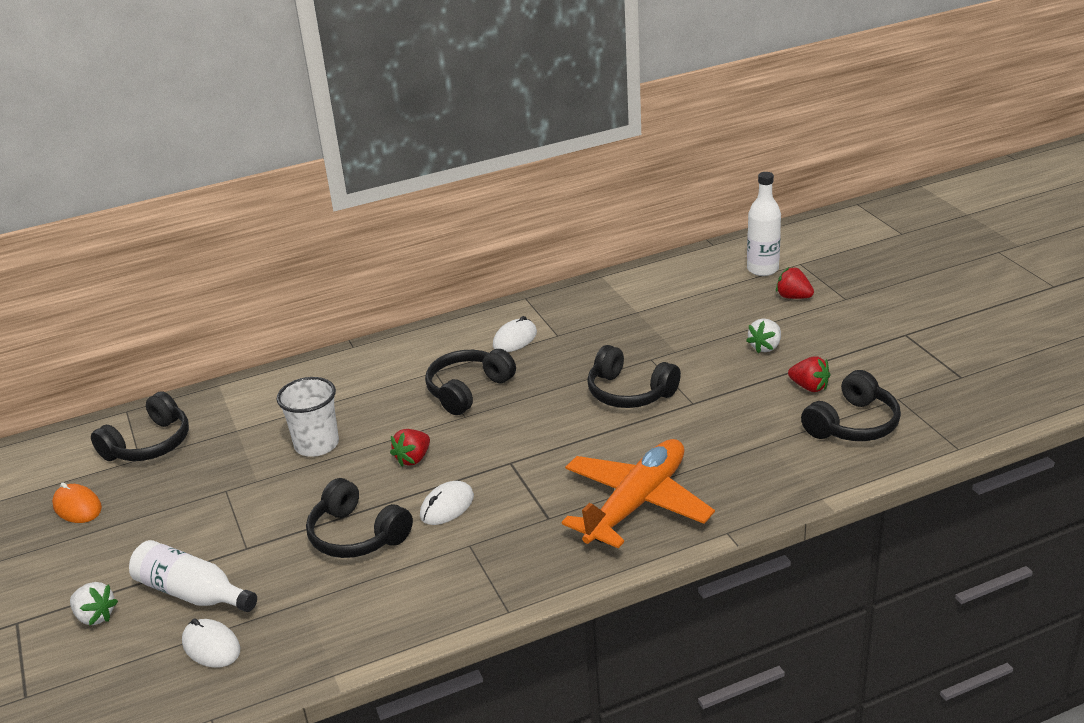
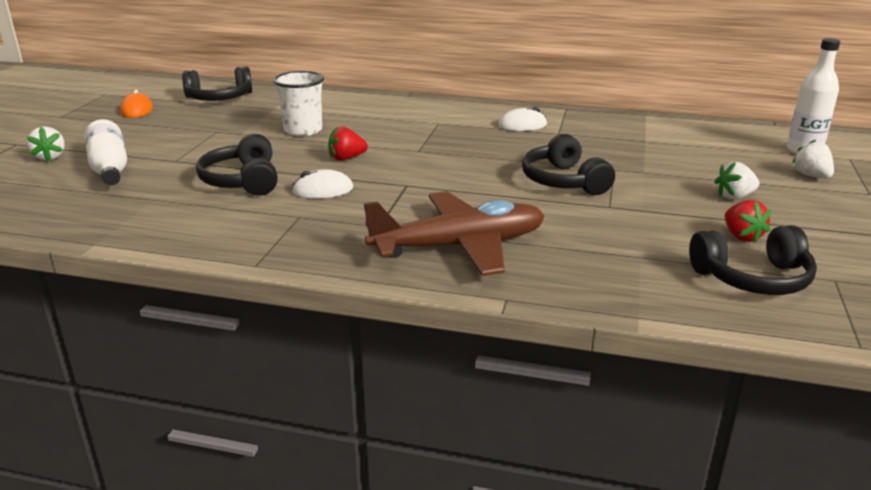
camera: 35 degrees right, 5 degrees down
white mouse [182,618,240,668] -> none
black headphones [425,349,516,415] -> none
orange plane [562,439,715,548] -> brown plane [364,191,545,276]
red strawberry [776,267,814,299] -> white strawberry [792,139,834,178]

